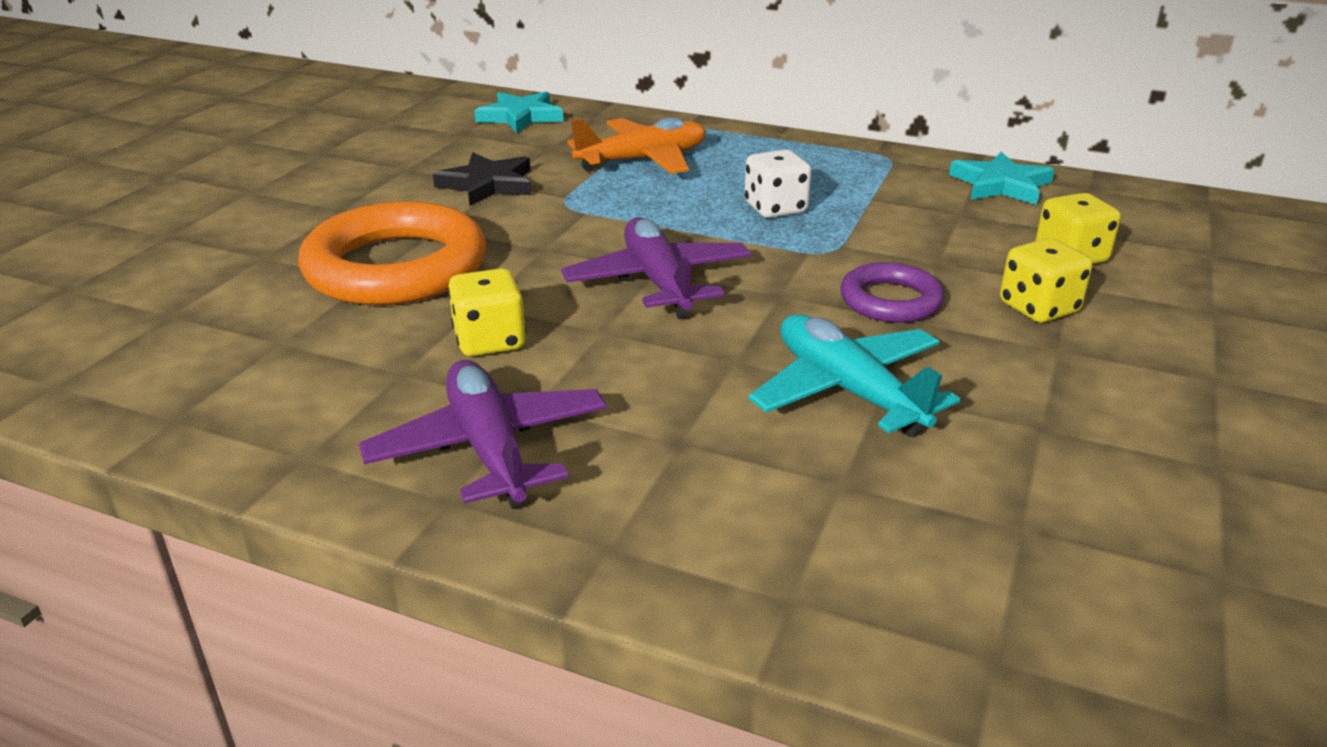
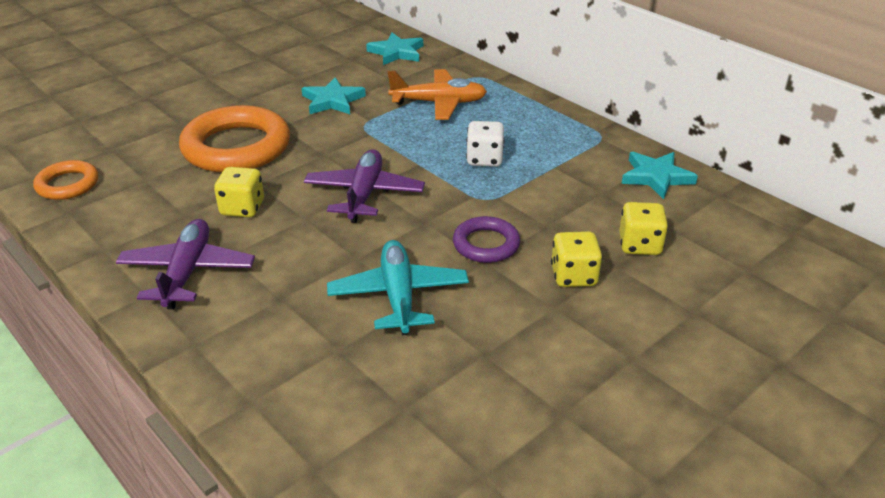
camera: 25 degrees right, 5 degrees up
black star [433,153,531,206] -> turquoise star [301,77,366,114]
none -> orange ring [33,160,98,200]

